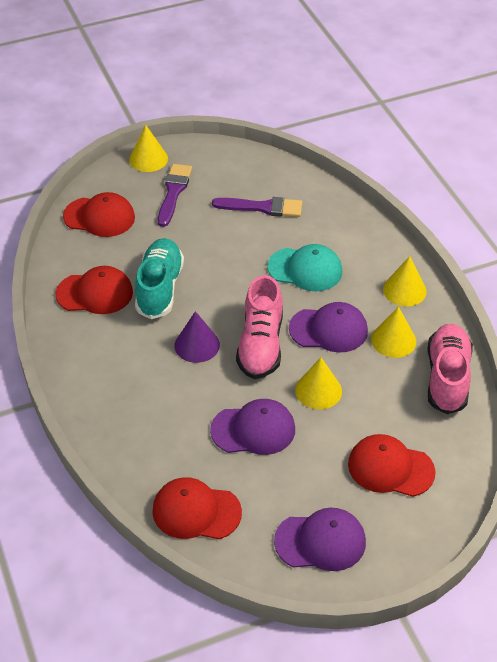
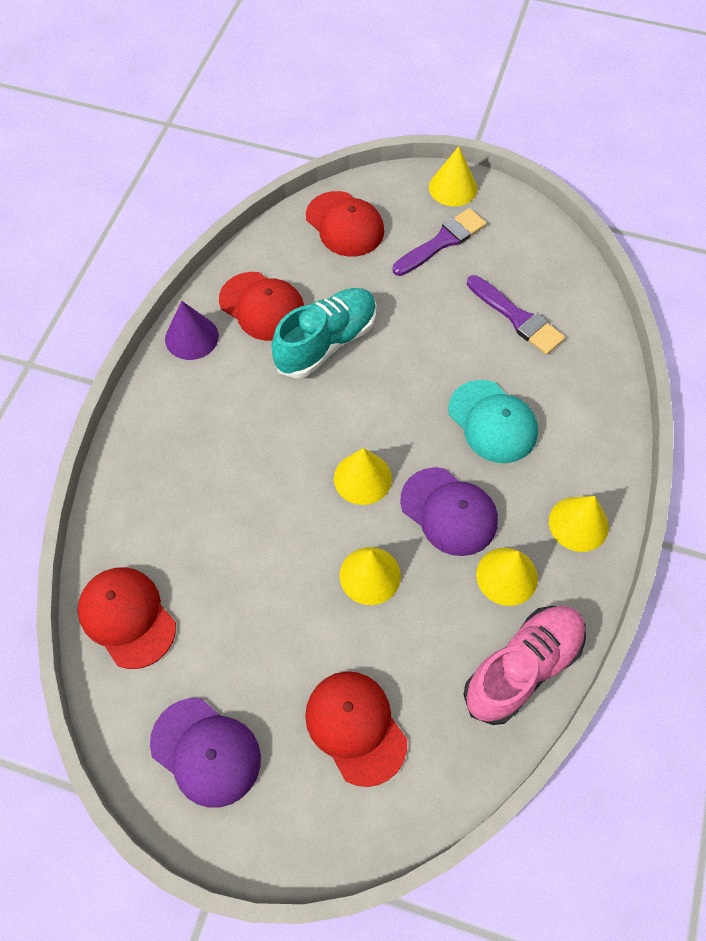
camera: 40 degrees right, 15 degrees up
purple cone [174,311,220,363] -> purple cone moved to [165,301,219,360]
purple cap [210,399,295,455] -> none
pink shoe [236,275,283,379] -> yellow cone [334,448,392,505]

